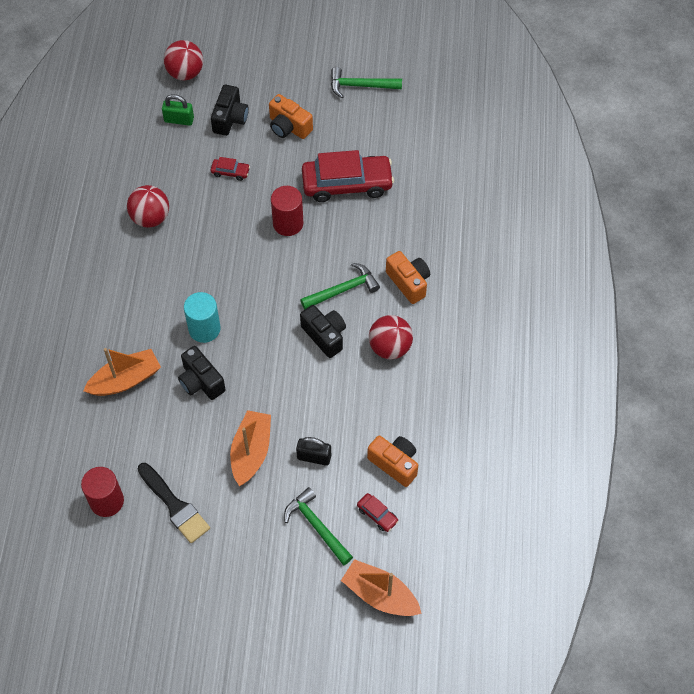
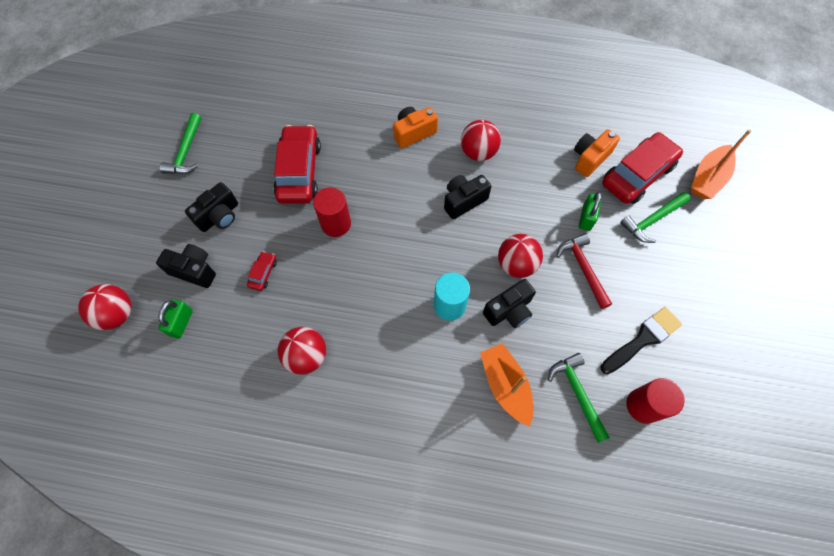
camera: 85 degrees left, 5 degrees up
orange boat [230,410,271,486] -> red hammer [556,233,612,309]
orange camera [269,94,313,139] -> black camera [185,182,238,232]
black padlock [296,437,331,466] -> green padlock [579,192,602,231]
green hammer [300,263,380,309] -> green hammer moved to [548,353,610,443]
red car [357,493,399,532] -> red car [602,132,683,204], size x2.35
none -> red ball [498,234,543,278]

